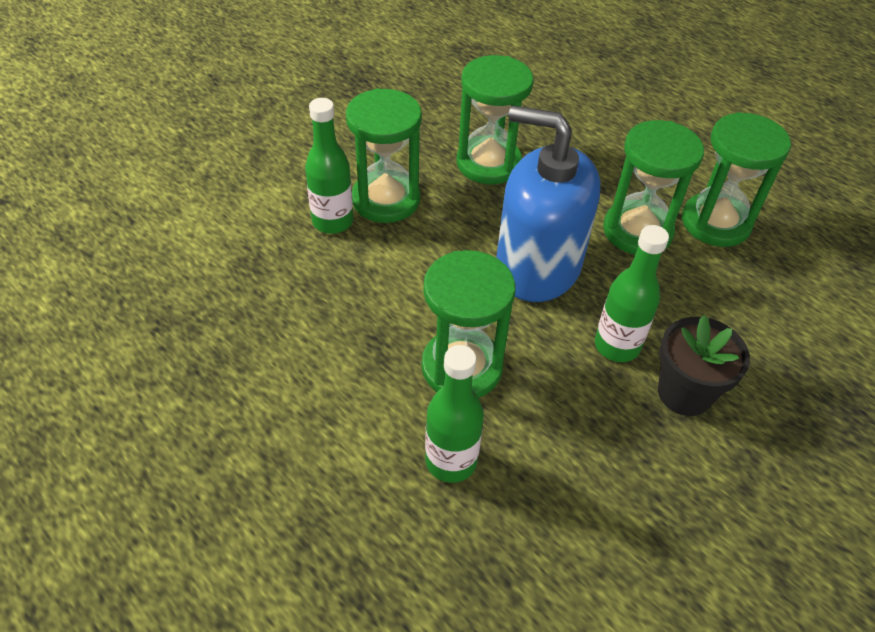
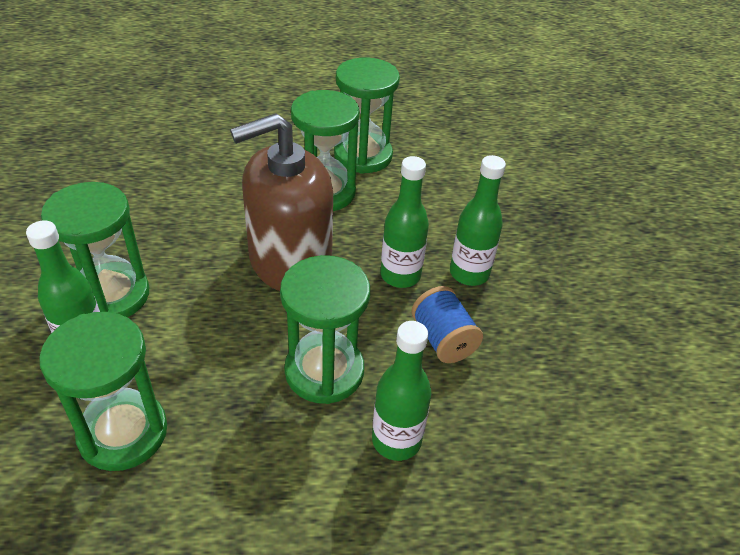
camera: 50 degrees left, 5 degrees down
green hourglass [457,55,534,184] -> green hourglass moved to [39,312,167,471]
blue soap dispenser [496,106,601,302] -> brown soap dispenser [230,113,333,291]
black flower pot [658,315,750,416] -> green bottle [450,155,506,286]
none -> blue spool [412,286,483,363]

